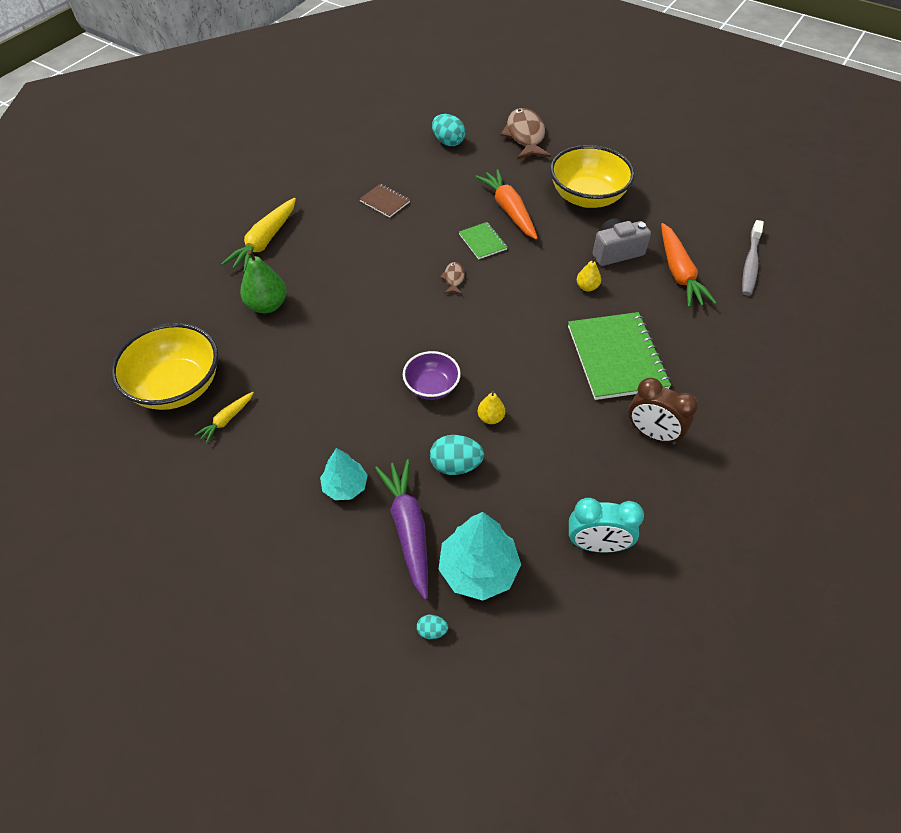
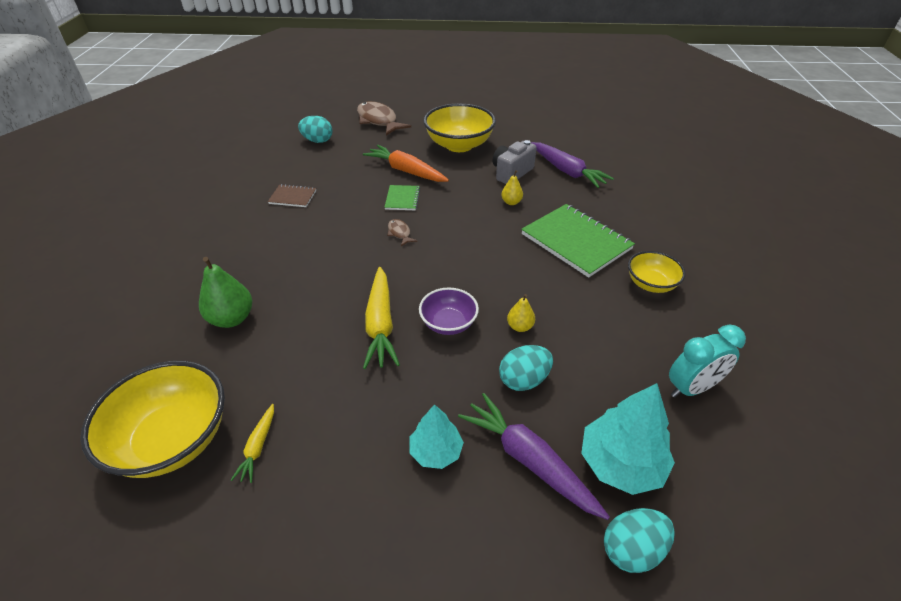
camera: 30 degrees left, 10 degrees down
yellow carrot [221,197,296,273] -> yellow carrot moved to [363,267,400,369]
turquoise egg [417,615,448,639] -> turquoise egg [604,508,675,573], size x1.95
green notebook [459,222,508,259] -> green notebook turned 60 degrees clockwise [384,185,420,210]
brown clock [628,378,698,445] -> yellow bowl [628,251,686,293]
orange carrot [661,223,717,307] -> purple carrot [531,142,614,188]
grey toothbrush [742,220,764,296] -> none

